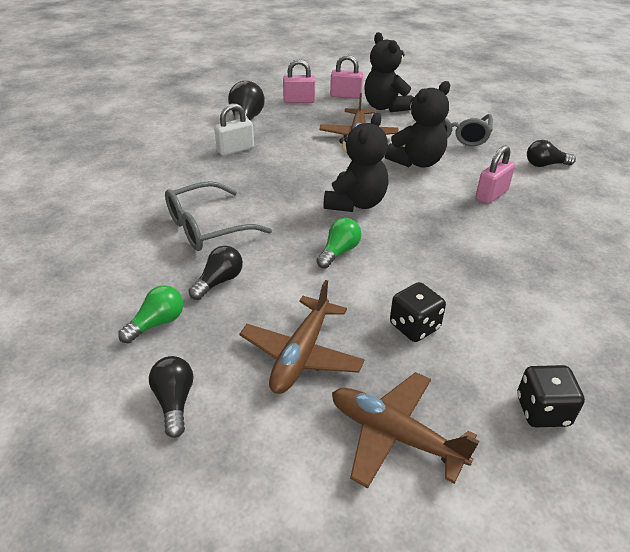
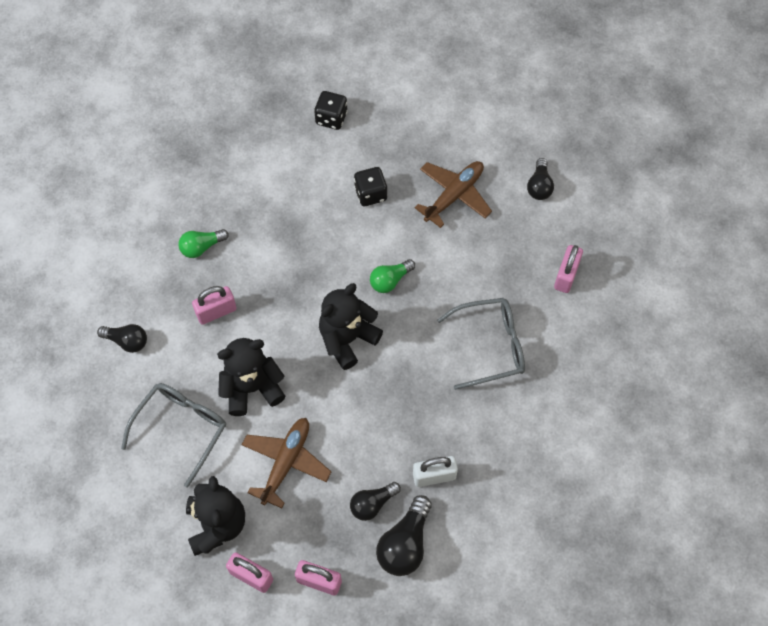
camera: 160 degrees left, 25 degrees up
green light bulb [118,285,183,344] -> green light bulb moved to [179,229,229,258]
black light bulb [189,246,243,300] -> black light bulb moved to [350,482,401,521]
brown plane [332,372,479,488] -> none
none -> pink padlock [554,245,583,293]

